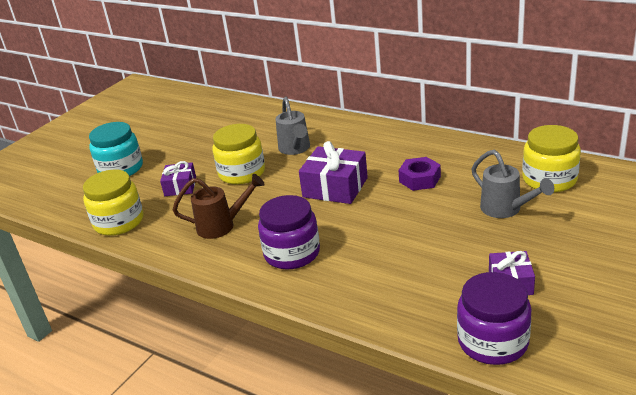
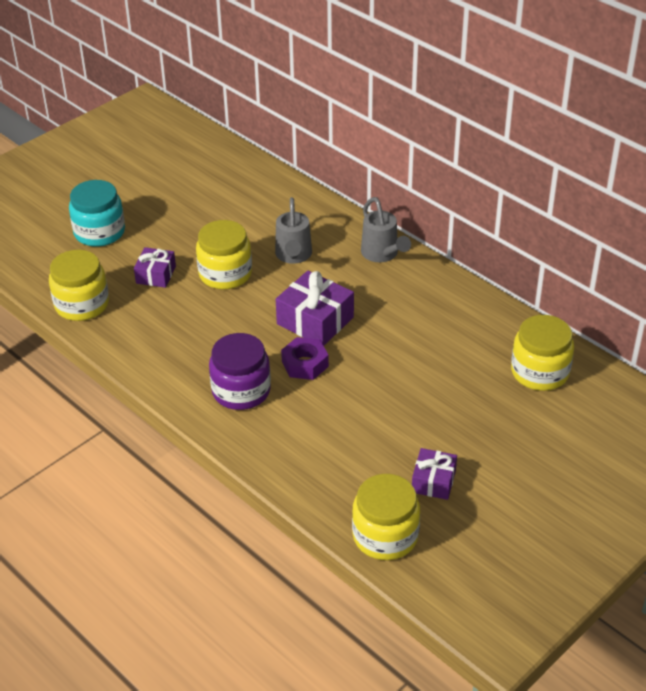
camera: 10 degrees right, 10 degrees up
brown watering can [173,174,265,239] -> none
purple nut [398,157,441,191] -> purple nut moved to [281,337,329,380]
purple jar [457,272,531,365] -> yellow jar [352,474,420,560]
grey watering can [471,150,554,218] -> grey watering can moved to [361,197,411,262]

